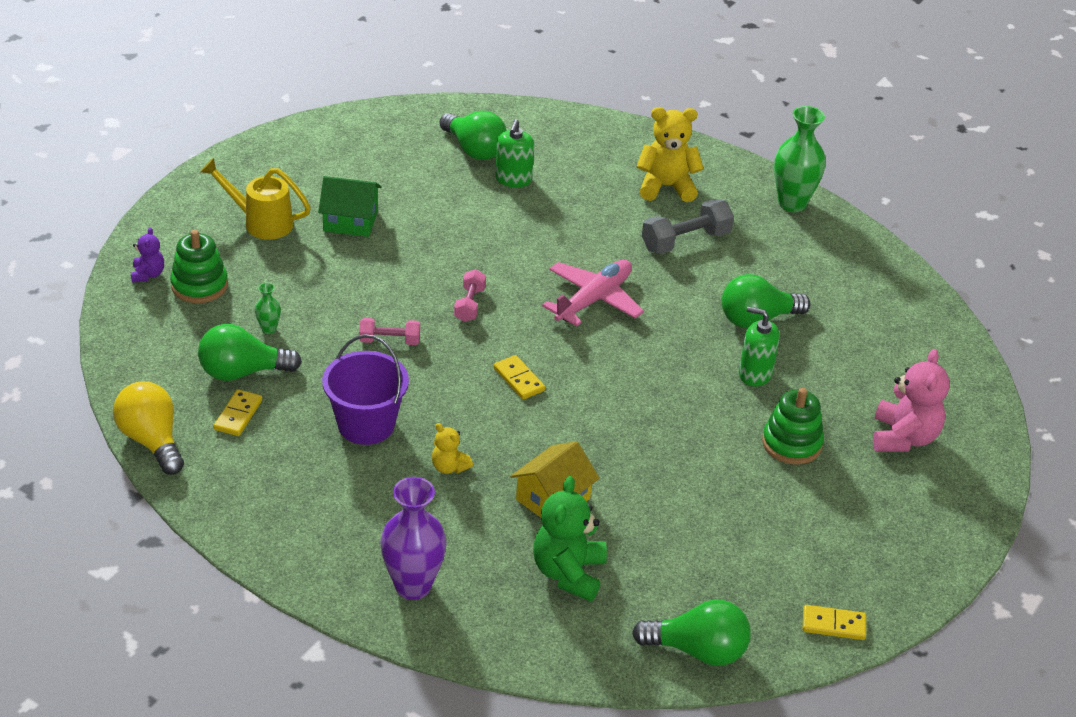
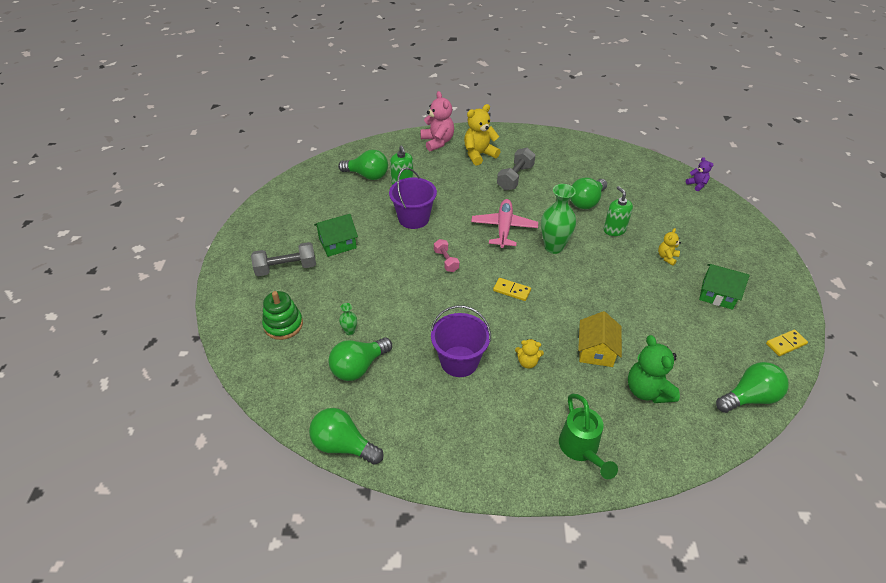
camera: 30 degrees left, 5 degrees up
yellow light bulb [113,382,184,475] -> green light bulb [309,408,384,465]
purple teddy bear [131,227,164,283] -> purple teddy bear moved to [686,157,713,191]
yellow watering can [200,158,311,240] -> grey dumbbell [251,242,316,276]
yellow domino [214,389,262,436] -> none
pink dumbbell [359,318,420,345] -> none
purple vase [380,477,447,600] -> green watering can [559,394,618,479]
green soap dispenser [739,306,780,386] -> green soap dispenser turned 75 degrees clockwise [604,186,633,236]
green stacking toy [762,388,824,464] -> yellow teddy bear [658,228,681,266]
green vase [774,106,826,212] -> green vase moved to [541,184,576,254]
pink teddy bear [873,349,950,452] -> pink teddy bear moved to [420,91,454,152]
none -> purple bucket [389,168,437,229]
none -> green house [699,264,749,310]

